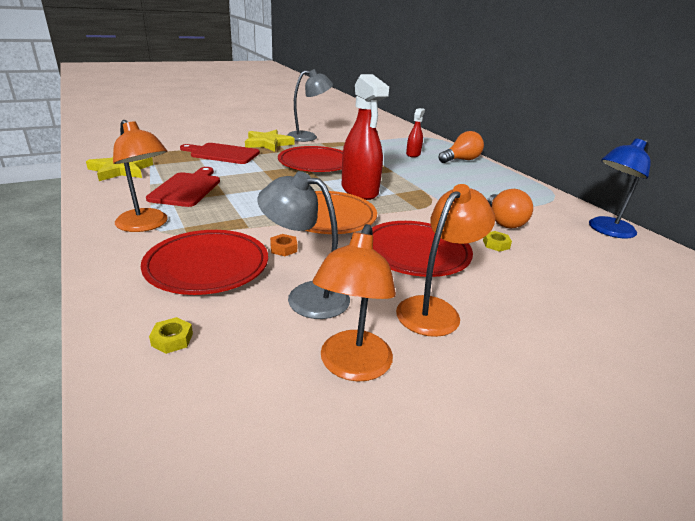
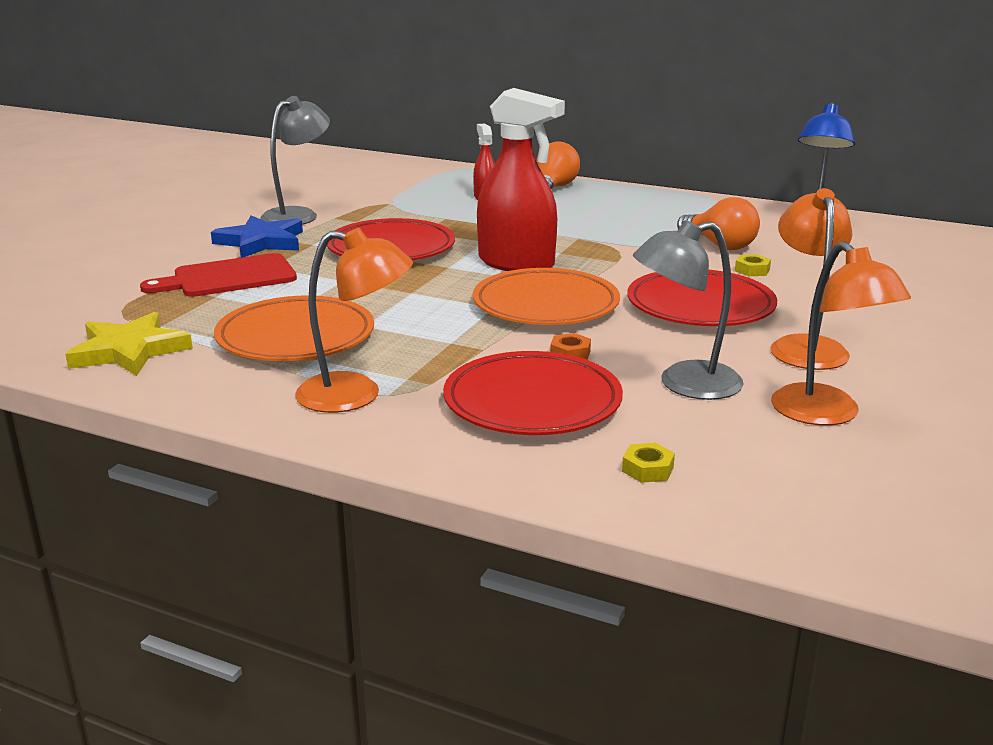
camera: 35 degrees left, 5 degrees down
red cutting board [146,167,220,207] -> orange plate [214,295,374,361]
yellow star [245,130,295,152] -> blue star [211,216,303,258]

